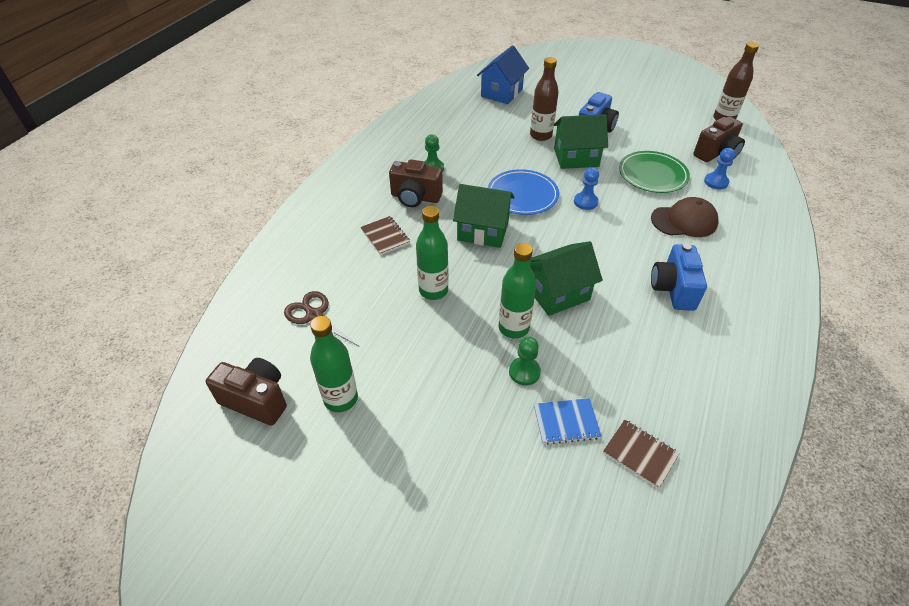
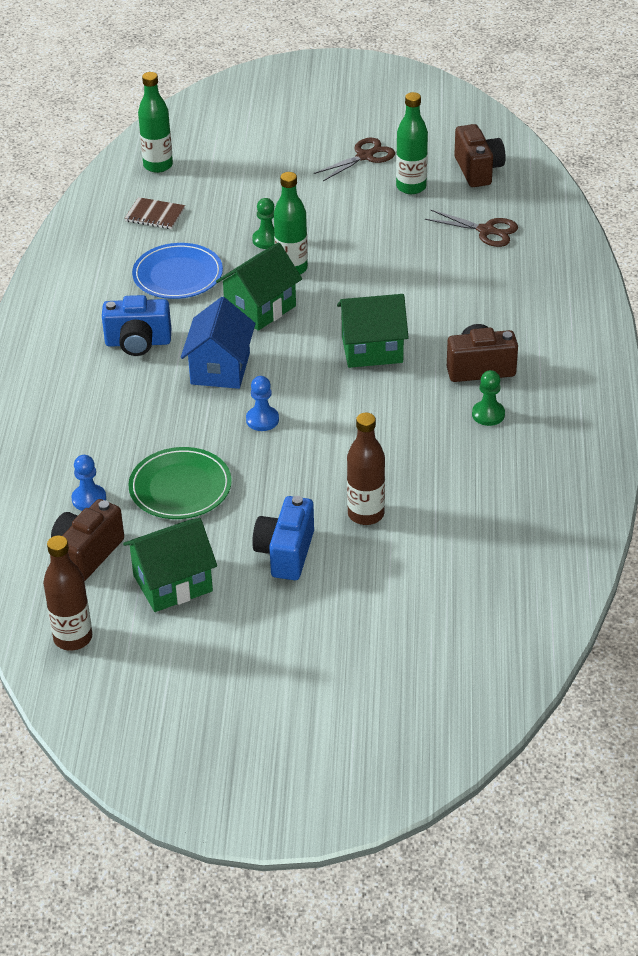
camera: 160 degrees right, 5 degrees down
brown camera [206,358,287,426] -> brown camera turned 105 degrees counterclockwise [454,124,506,187]
brown notebook [361,216,410,255] -> none
green bottle [416,206,449,300] -> green bottle moved to [138,72,173,173]
blue house [477,45,529,104] -> blue house moved to [181,297,256,389]
blue plate [488,169,559,215] -> blue plate moved to [132,243,223,299]
blue notebook [534,398,602,445] -> none
green house [554,114,608,169] -> green house moved to [123,518,217,612]
brown cap [651,197,718,237] -> none
blue camera [651,243,707,311] -> blue camera turned 105 degrees clockwise [102,295,171,356]
none -> brown scissors [314,138,395,181]

